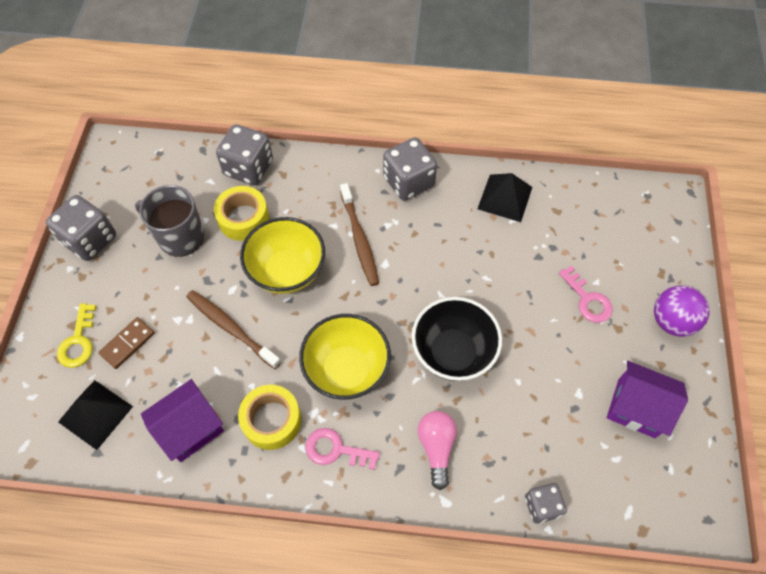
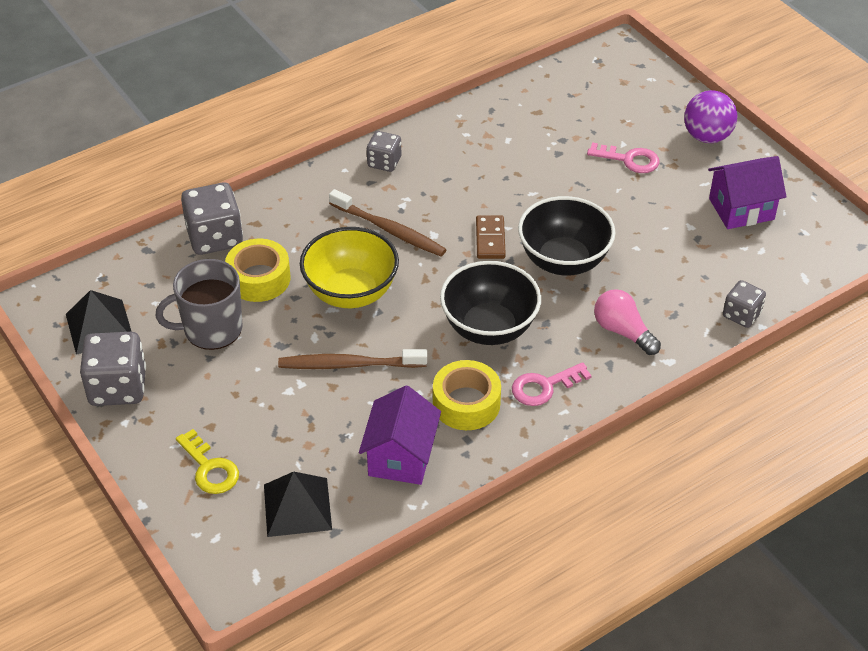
camera: 40 degrees left, 15 degrees down
brown domino [98,317,155,369] -> brown domino moved to [476,216,506,259]
yellow bowl [299,314,391,400] -> black bowl [440,261,541,345]
grey dice [383,137,437,201] -> grey dice [367,131,401,172], size x0.59
black pyramid [477,173,532,222] -> black pyramid moved to [66,290,132,355]

